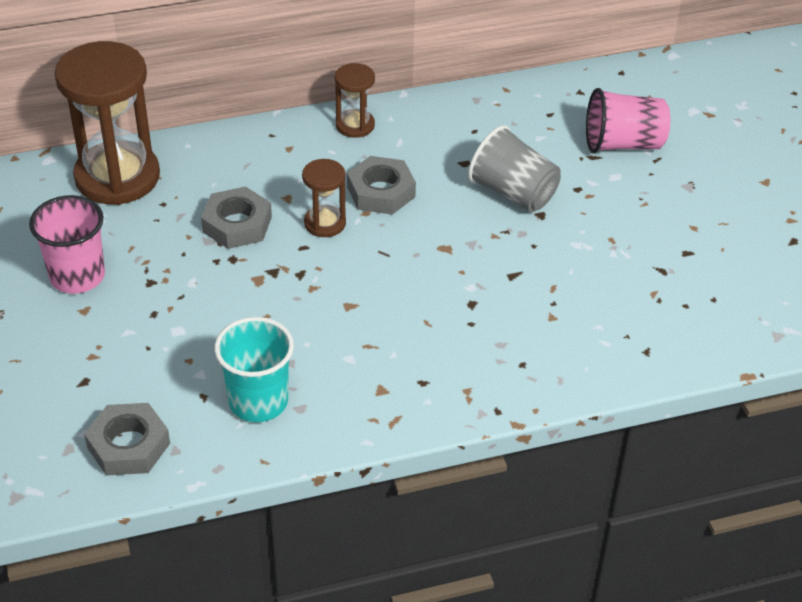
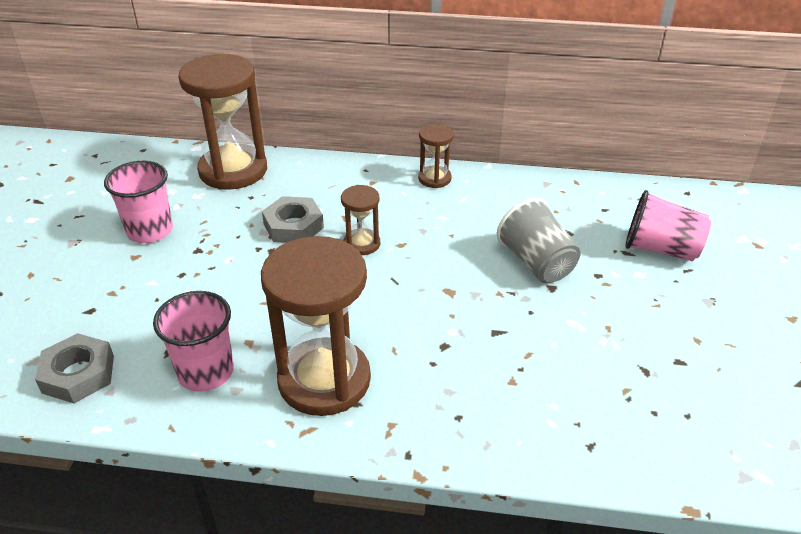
camera: 25 degrees right, 5 degrees down
turquoise cup [214,317,294,422] -> pink cup [153,291,234,392]
grey nut [347,156,416,215] -> none
none -> brown hourglass [261,236,371,416]

